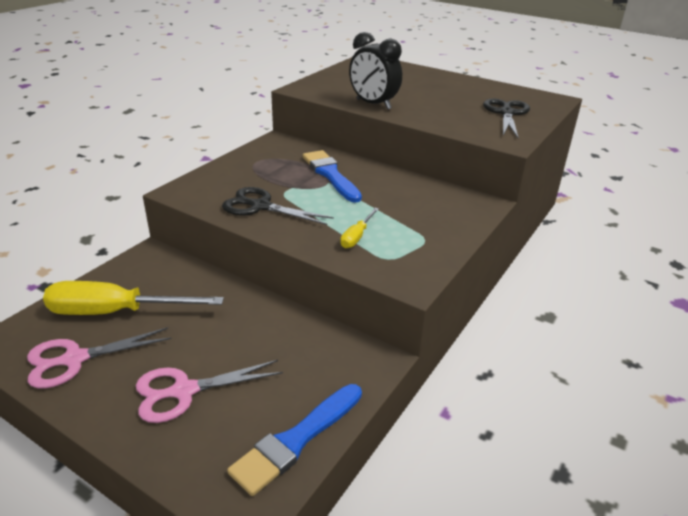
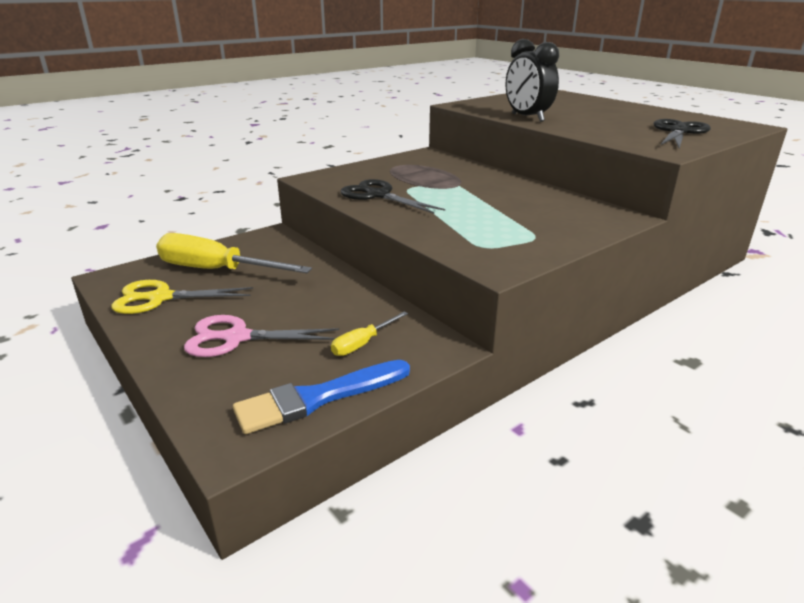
camera: 20 degrees right, 5 degrees down
pink scissors [27,327,172,388] -> yellow scissors [111,280,253,314]
blue brush [303,150,362,203] -> none
yellow screwdriver [341,208,379,248] -> yellow screwdriver moved to [331,312,408,356]

